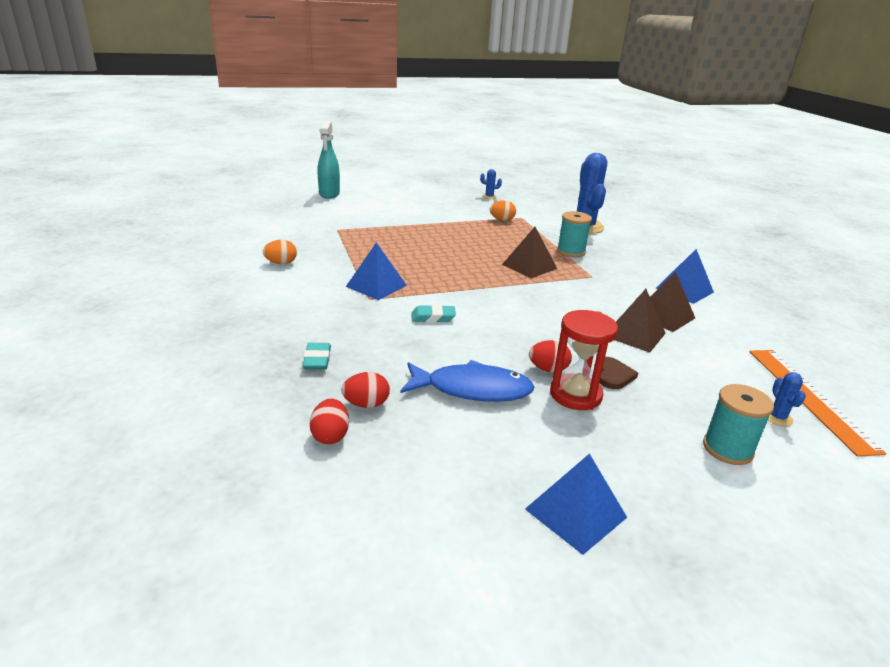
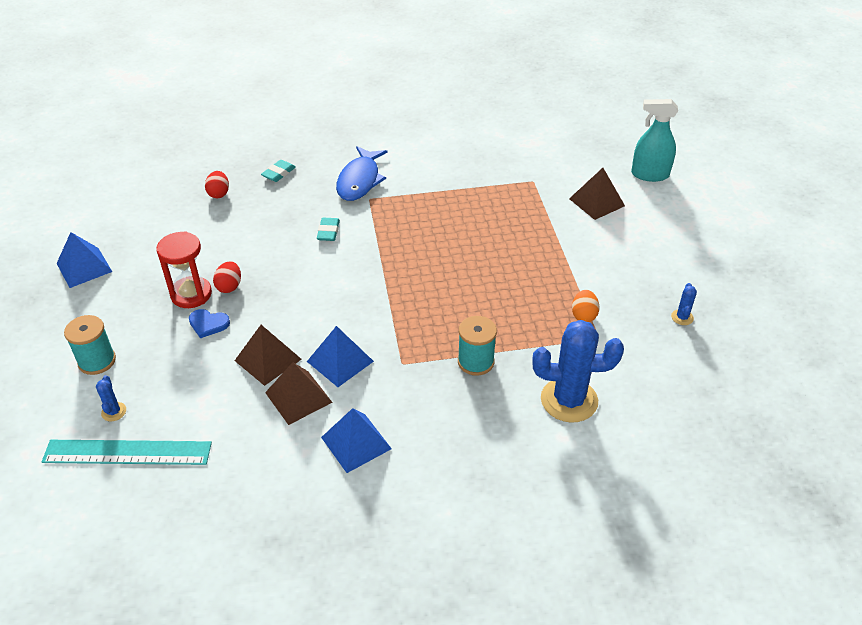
camera: 100 degrees right, 15 degrees up
orange egg [263,240,297,264] -> none
turquoise eraser [302,343,331,369] -> turquoise eraser turned 60 degrees counterclockwise [261,160,296,182]
red egg [310,399,349,444] -> none
blue pyramid [346,242,407,300] -> blue pyramid moved to [307,326,374,387]
blue fish [401,360,535,402] -> blue fish moved to [336,146,387,201]
brown pyramid [502,227,557,278] -> brown pyramid moved to [569,168,625,220]
brown heart [600,357,638,389] -> blue heart [189,309,230,338]
orange ruler [749,350,887,457] -> turquoise ruler [42,440,212,465]
blue cactus [768,372,806,427] -> blue cactus turned 75 degrees clockwise [96,375,126,421]

